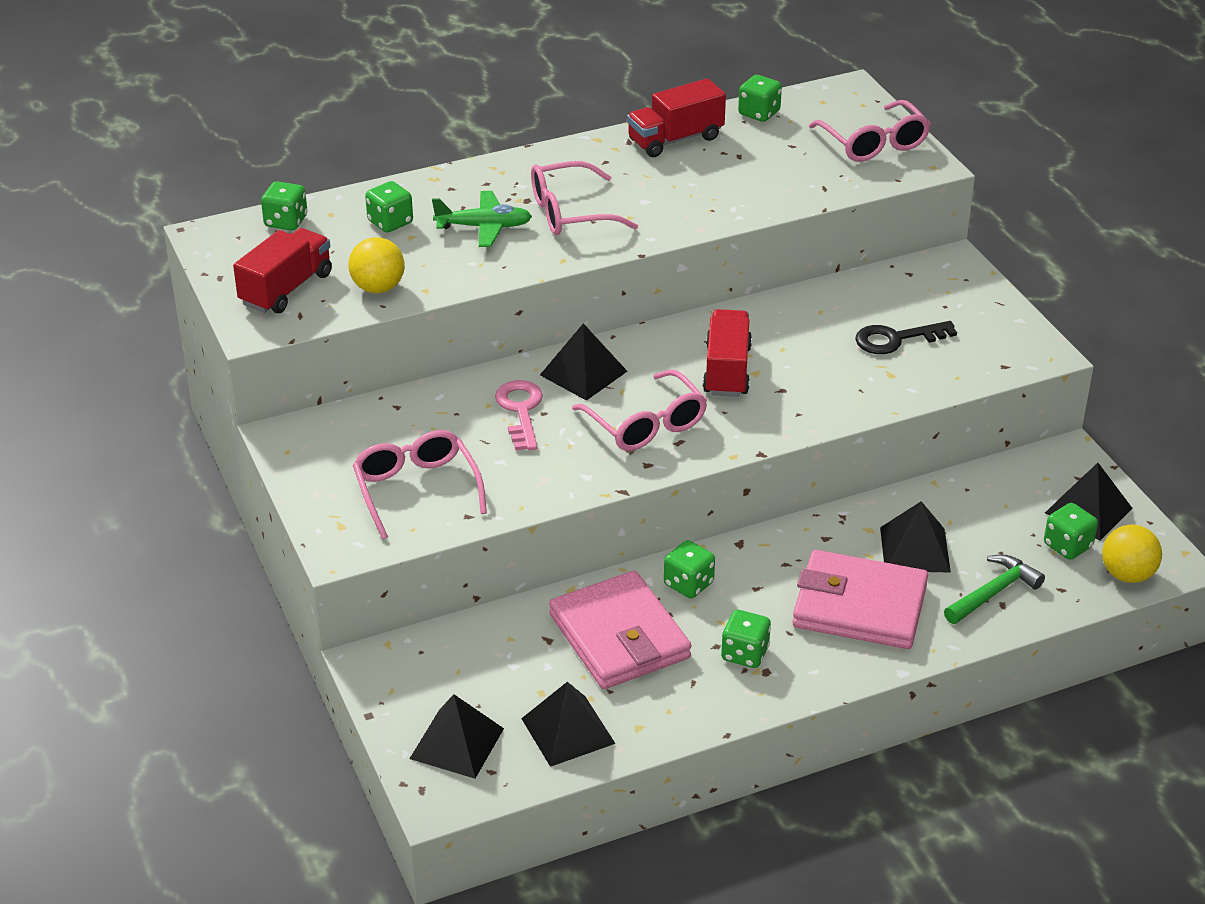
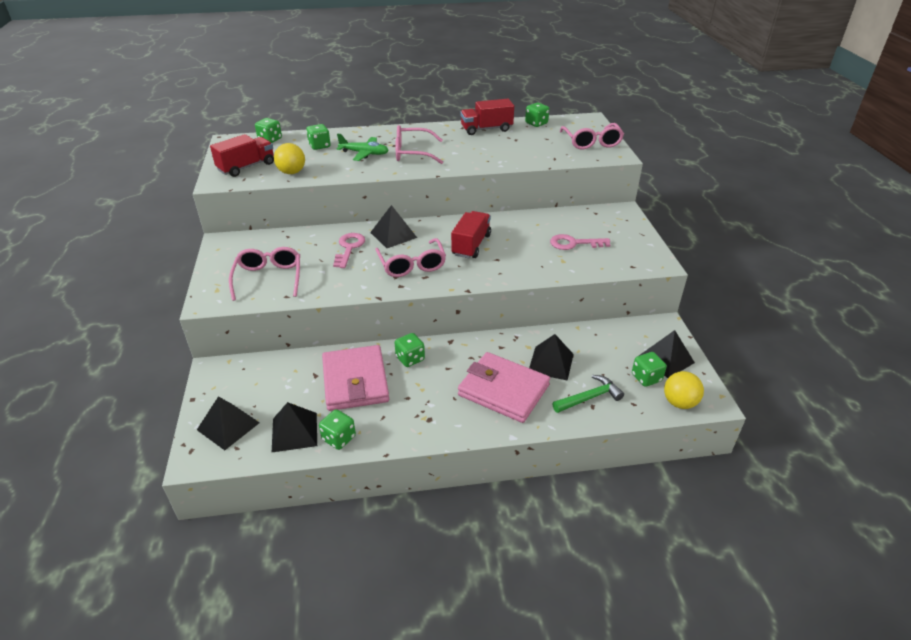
camera: 15 degrees right, 0 degrees up
green dice [721,610,771,668] -> green dice moved to [319,409,356,450]
black key [855,321,957,354] -> pink key [550,234,610,250]

